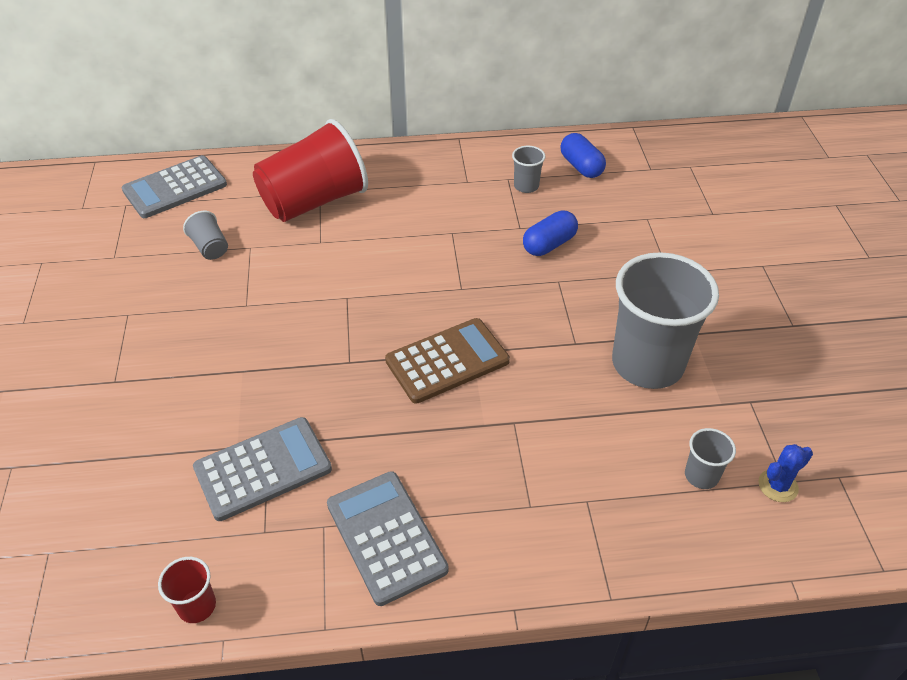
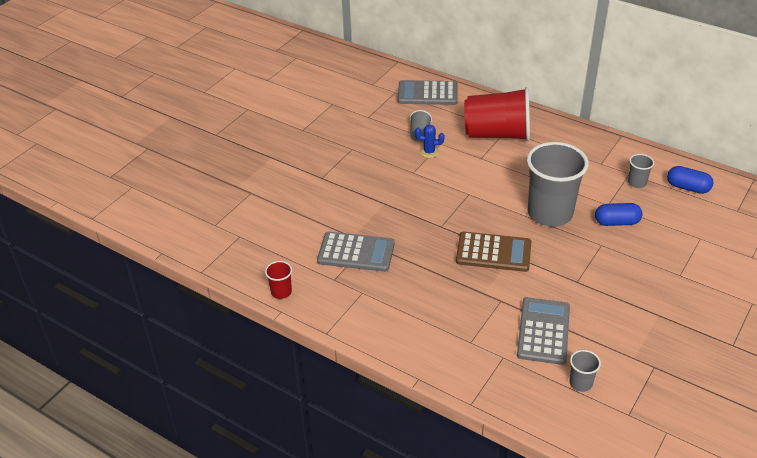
camera: 40 degrees right, 5 degrees down
grey calculator [327,471,449,606] -> grey calculator moved to [517,297,570,365]
blue capsule [561,133,606,178] -> blue capsule turned 75 degrees counterclockwise [667,166,713,194]
grey cup [612,252,719,389] -> grey cup moved to [527,142,589,227]
blue cactus [758,444,813,502] -> blue cactus moved to [415,125,445,158]

